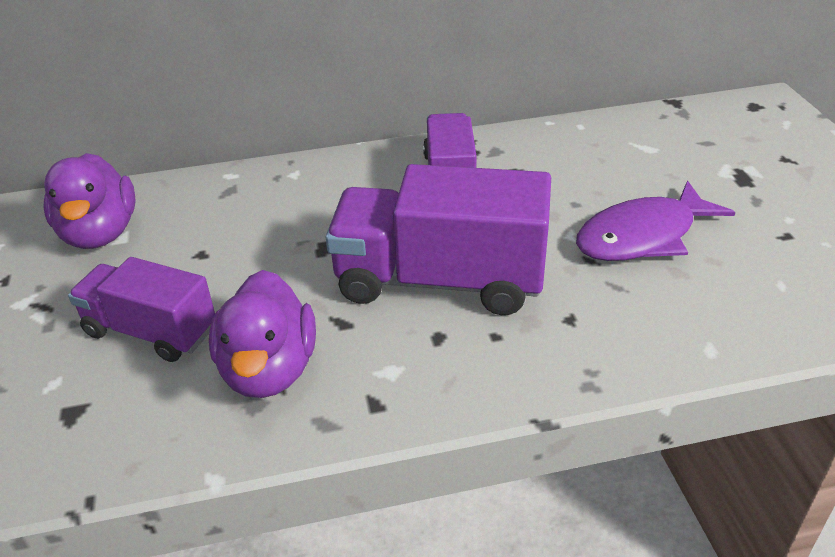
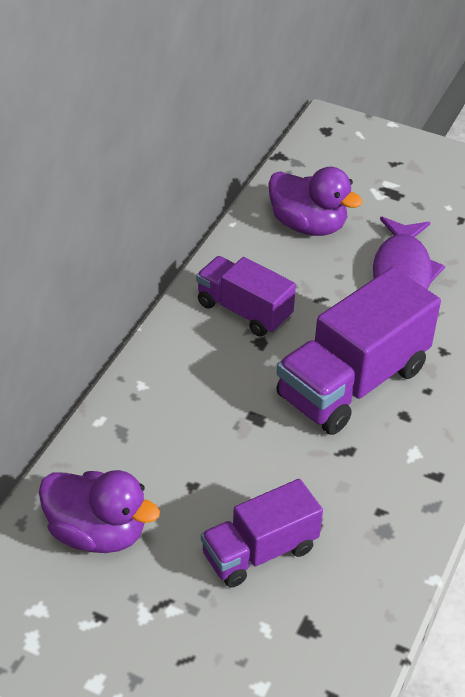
camera: 55 degrees left, 5 degrees up
purple duck [209,270,316,398] -> purple duck moved to [268,167,363,236]

